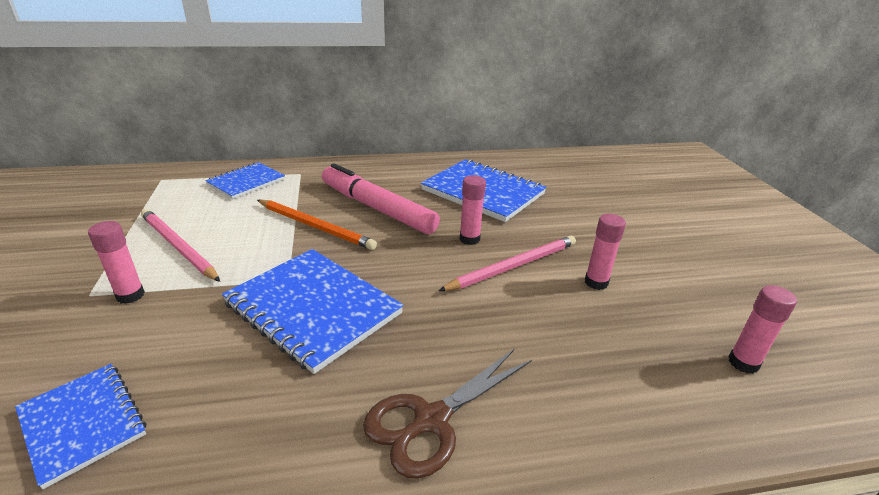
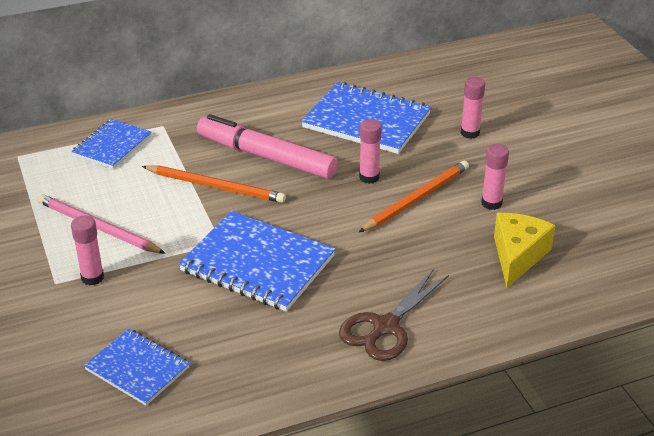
camera: 10 degrees left, 5 degrees up
pink pencil [438,236,576,291] -> orange pencil [359,161,469,232]
pink glue stick [729,285,797,374] -> pink glue stick moved to [461,77,485,139]
none -> yellow cheese [494,213,556,288]

